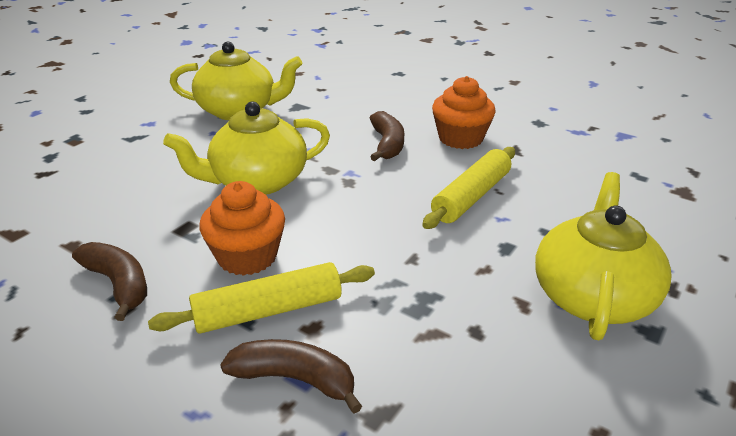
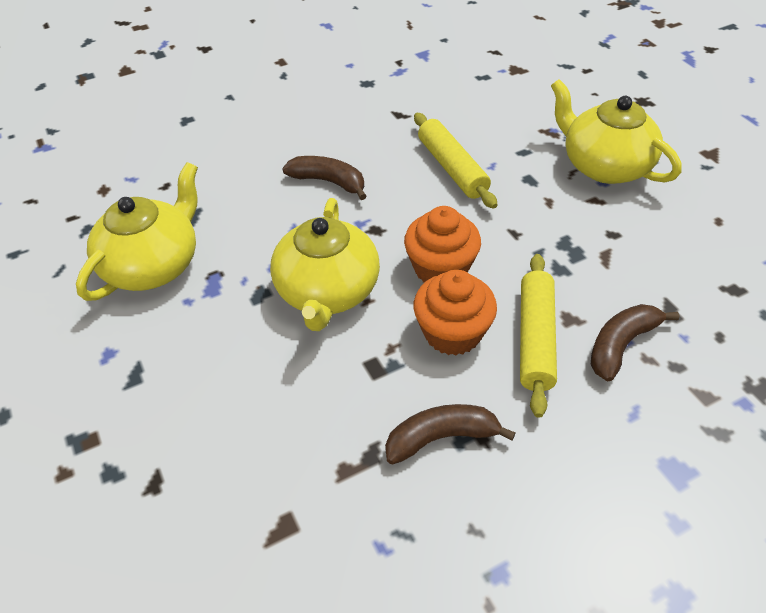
camera: 60 degrees left, 15 degrees up
orange cupcake [432,76,496,149] -> orange cupcake moved to [404,206,481,283]

